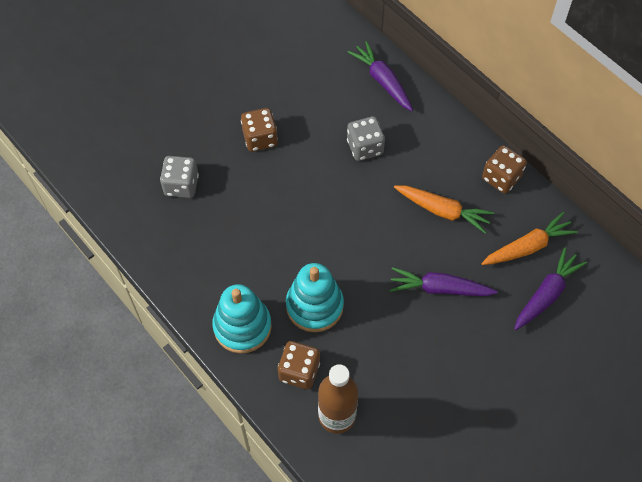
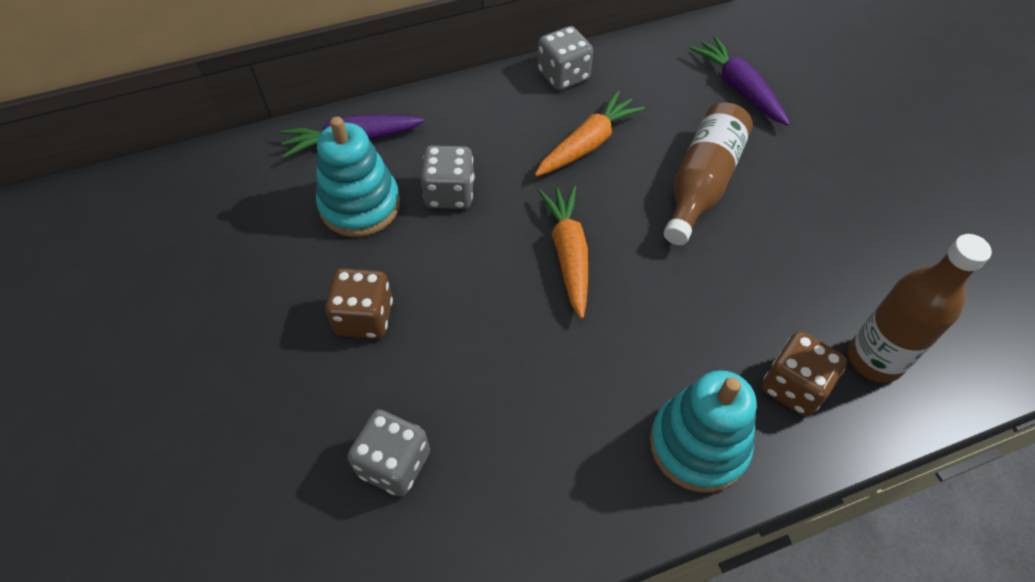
camera: 70 degrees left, 5 degrees down
turquoise stacking toy [286,263,344,332] -> turquoise stacking toy moved to [316,117,400,237]
purple carrot [390,267,498,296] -> brown bottle [664,102,753,245]
orange carrot [481,212,578,265] -> orange carrot moved to [538,186,588,319]
brown dice [482,145,527,194] -> grey dice [538,26,593,91]

